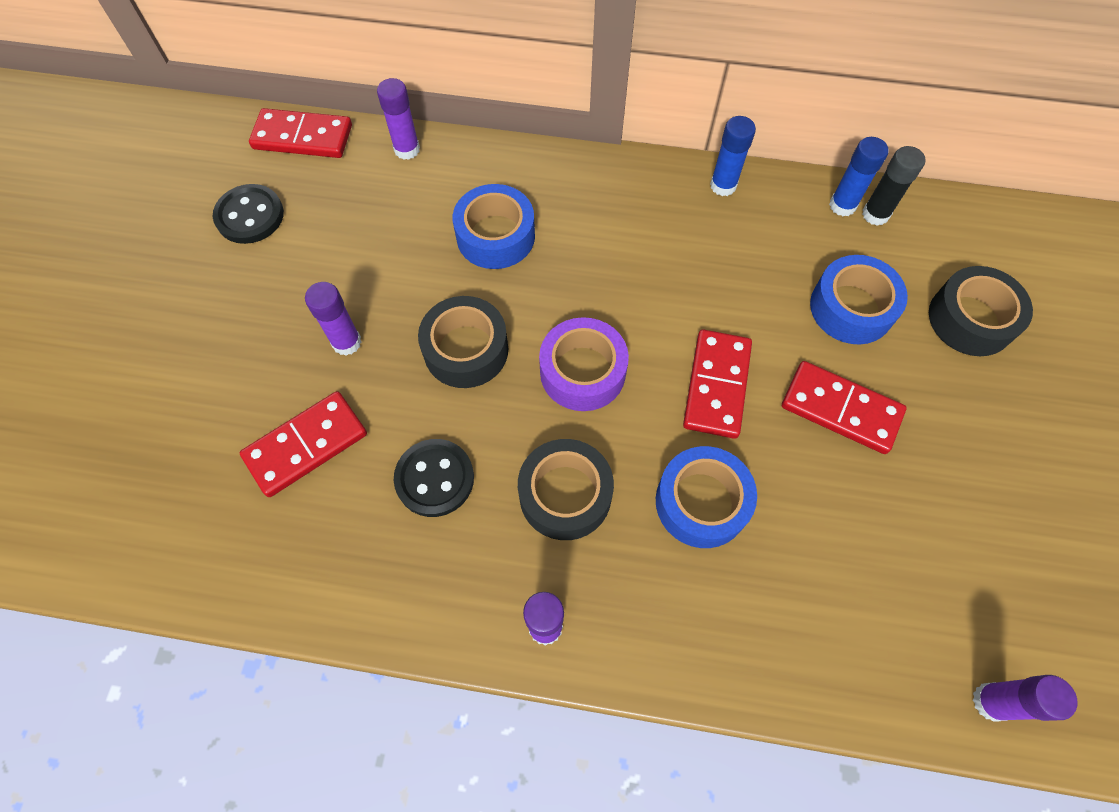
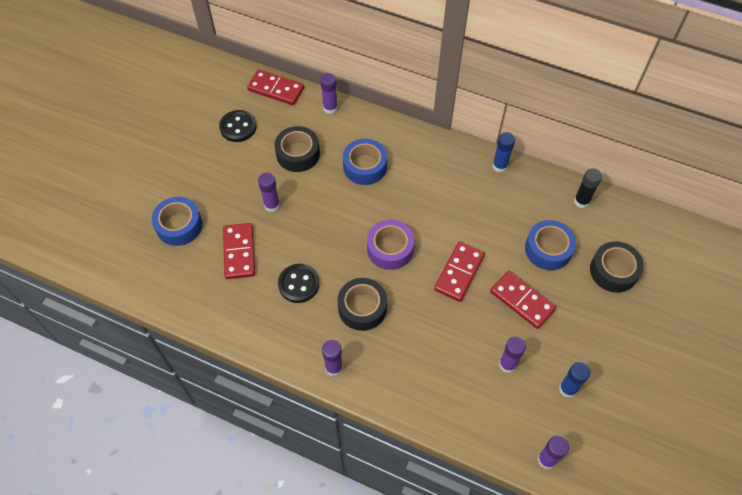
camera: 15 degrees right, 5 degrees down
red domino [240,391,367,497] -> red domino turned 75 degrees counterclockwise [223,223,255,279]
black tape [418,296,508,388] -> black tape moved to [275,126,320,172]
blue tape [656,446,757,548] -> blue tape moved to [152,197,202,246]
blue glue stick [829,137,889,216] -> blue glue stick moved to [559,362,590,398]
none -> purple glue stick [499,337,526,373]

